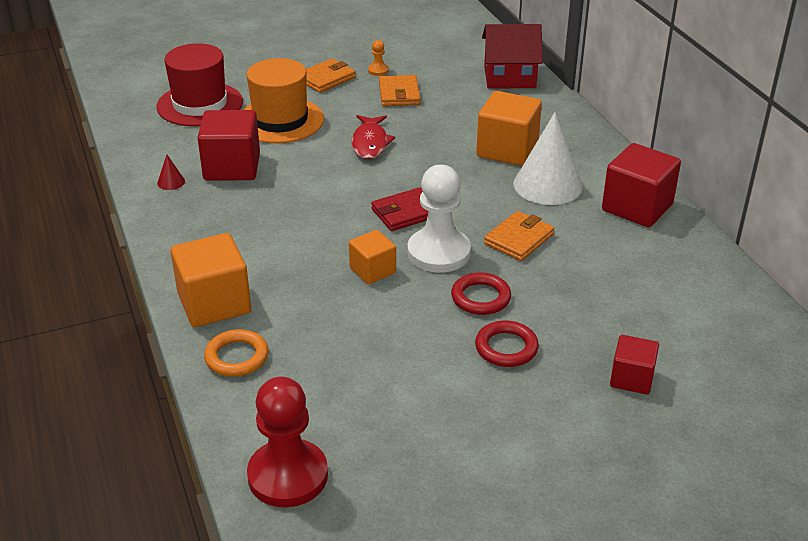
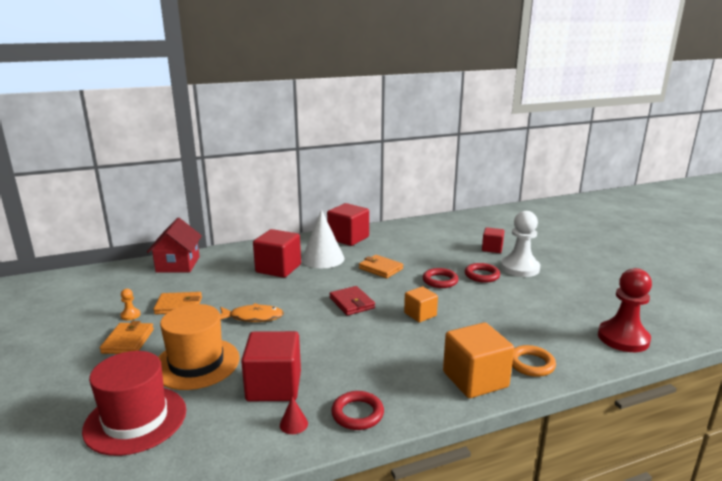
camera: 90 degrees left, 15 degrees down
orange wallet [306,59,356,93] -> orange wallet turned 45 degrees clockwise [100,321,154,354]
red fish [352,115,395,159] -> orange fish [220,303,284,322]
white pawn [407,165,471,273] -> white pawn moved to [501,211,540,277]
orange cube [476,91,542,166] -> red cube [253,229,301,278]
none -> red ring [331,391,384,430]

